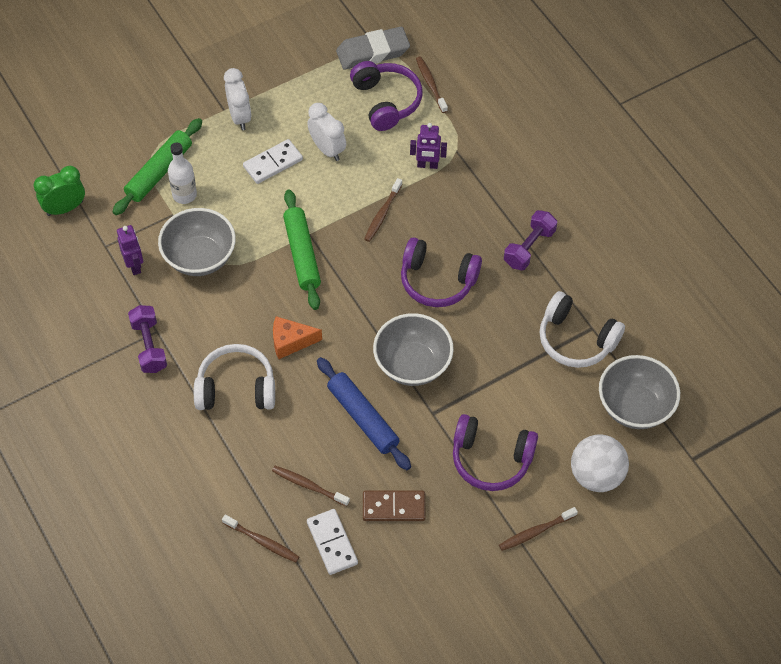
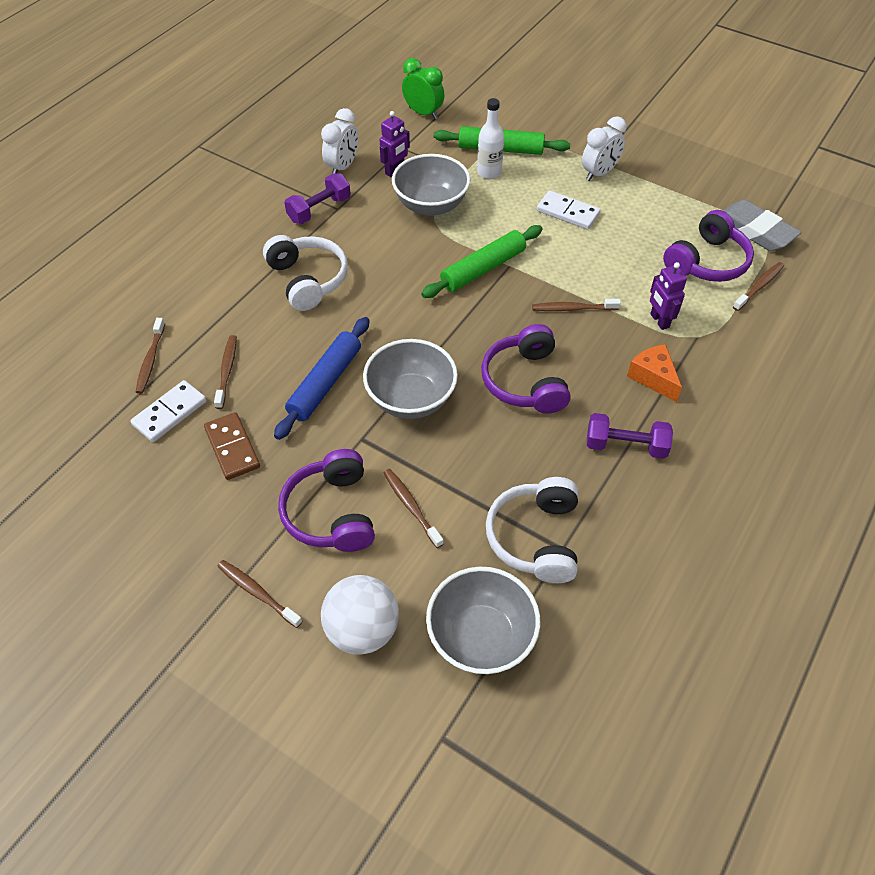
camera: 65 degrees right, 5 degrees down
orange cheese [273,316,322,359] -> orange cheese moved to [627,344,682,402]
white clock [307,103,346,161] -> white clock moved to [321,108,358,174]
none -> brown toothbrush [383,469,444,548]

